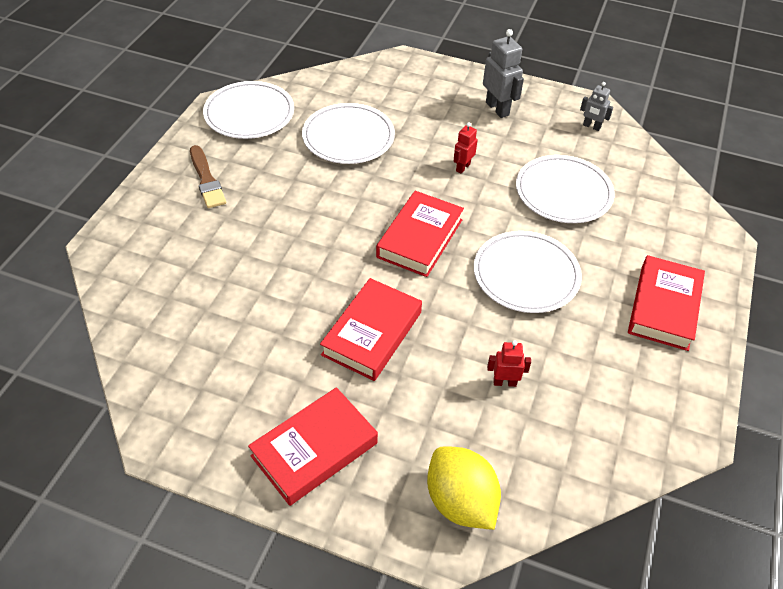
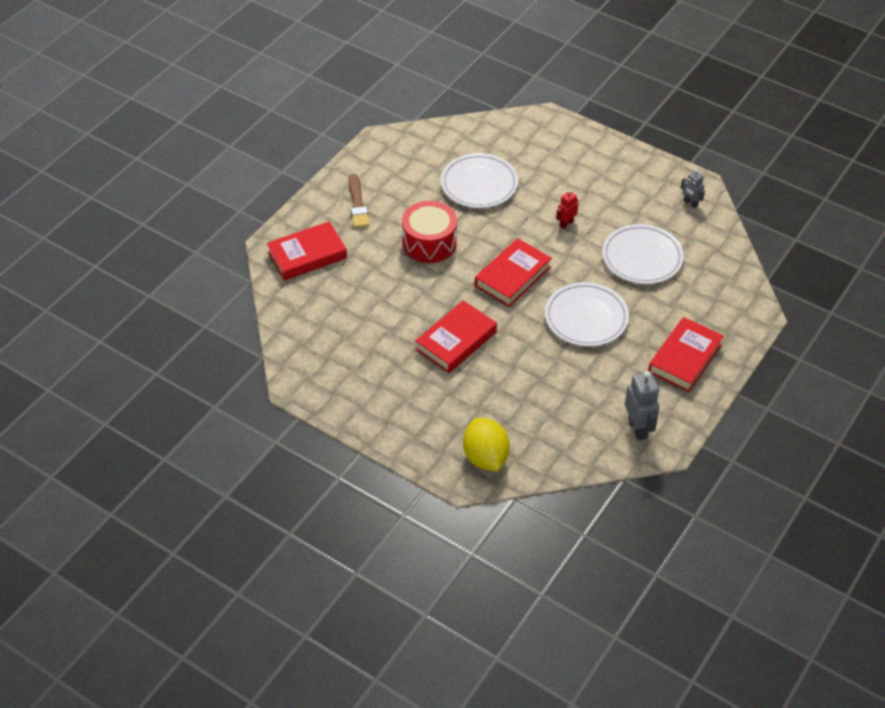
camera: 15 degrees right, 0 degrees up
white plate [203,81,294,139] -> none
red book [248,387,378,506] -> red book moved to [267,221,347,281]
grey robot [483,29,524,118] -> grey robot moved to [625,371,660,441]
red robot [487,340,531,387] -> none
none -> red drum [402,201,457,263]

